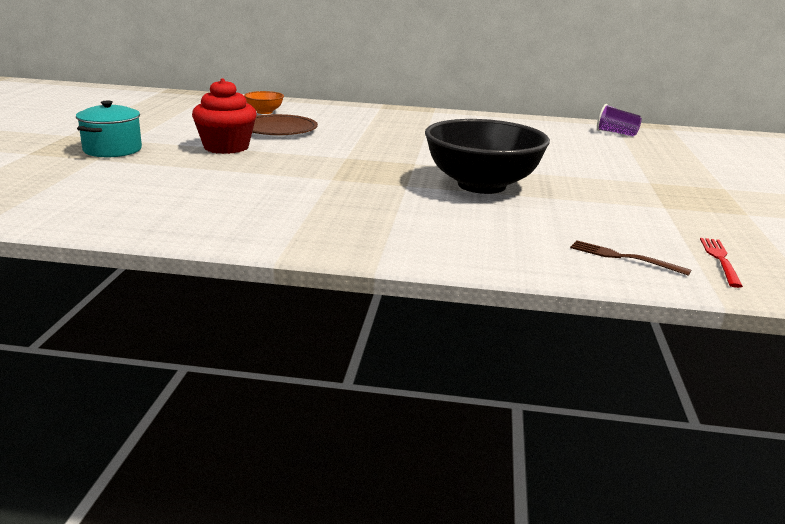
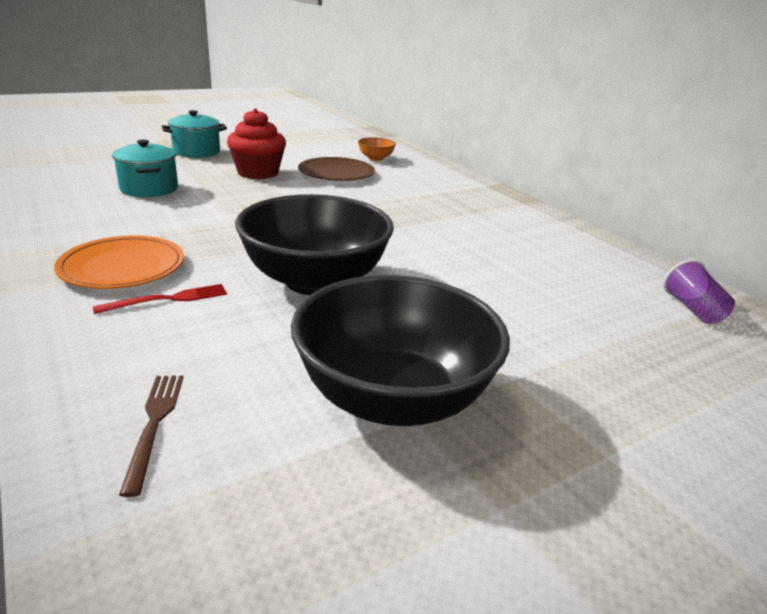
camera: 50 degrees right, 5 degrees up
red fork [700,238,743,288] -> red fork moved to [93,284,227,314]
none -> orange plate [54,236,184,289]
none -> turquoise pot [112,140,178,197]
none -> black bowl [291,275,510,426]

